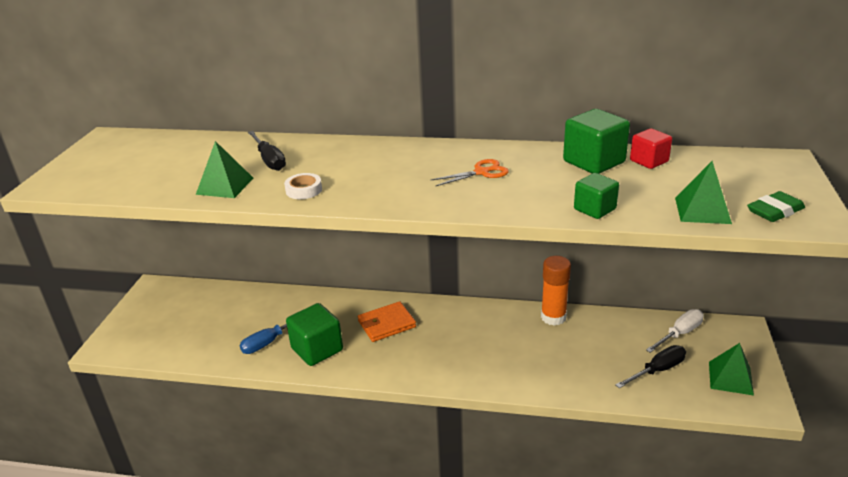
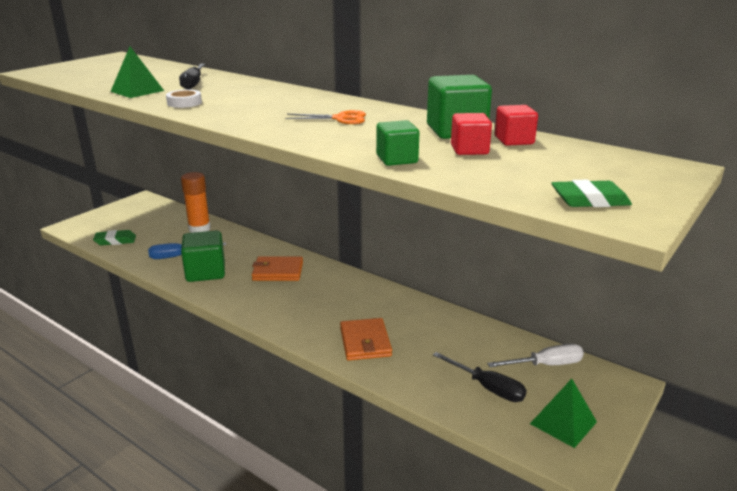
camera: 25 degrees right, 5 degrees down
orange glue stick [541,256,571,326] -> orange glue stick moved to [181,172,211,233]
black screwdriver [615,345,686,388] -> black screwdriver turned 45 degrees clockwise [433,352,527,402]
green pyramid [675,161,732,224] -> none
none -> green eraser [93,230,136,246]
none -> orange wallet [340,318,392,361]
none -> red cube [451,113,492,155]

